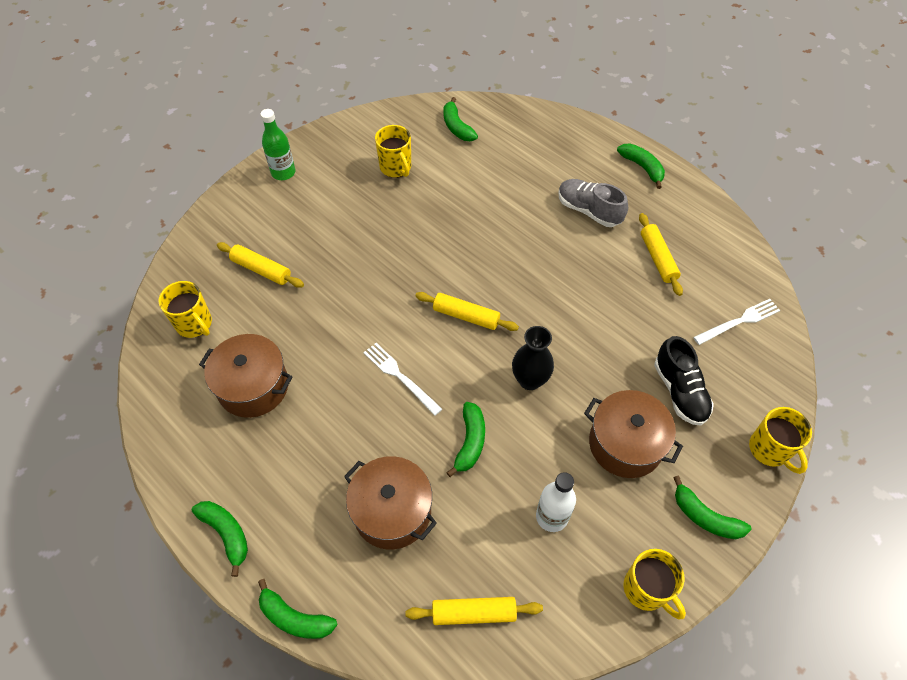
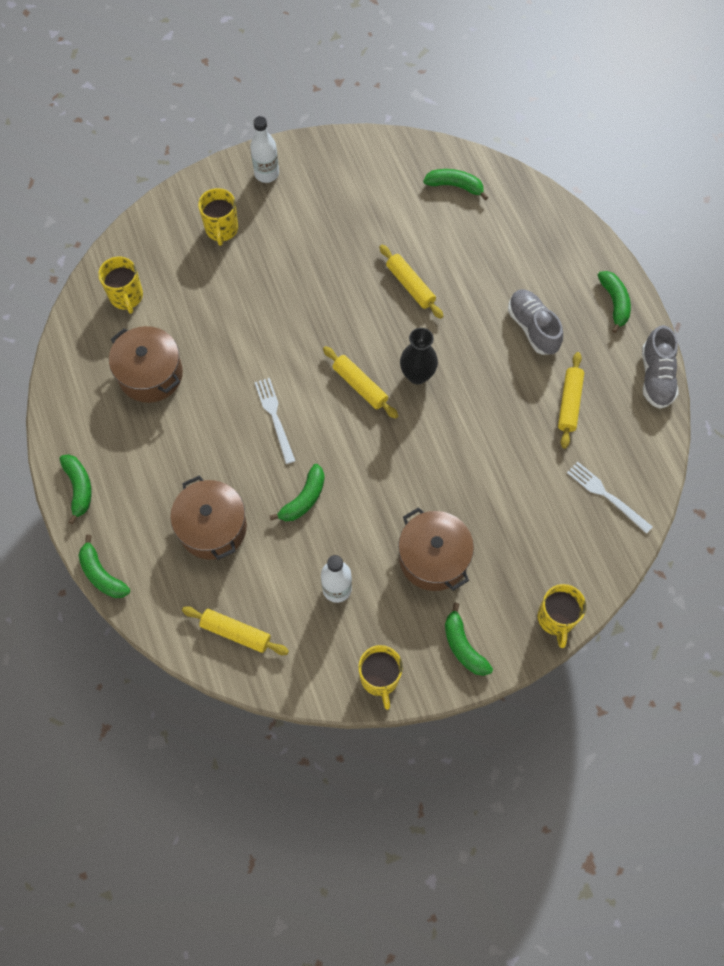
camera: 25 degrees right, 10 degrees up
yellow rolling pin [217,242,304,288] -> yellow rolling pin moved to [379,244,444,319]
green bottle [260,109,295,180] -> white bottle [250,116,279,183]
yellow mug [375,125,411,178] -> yellow mug moved to [198,188,238,246]
green banana [444,97,478,141] -> green banana turned 105 degrees clockwise [423,169,488,200]
black vase [512,326,554,390] -> black vase moved to [400,328,438,384]
black shoe [654,336,714,425] -> none
white fork [693,299,780,345] -> white fork turned 135 degrees counterclockwise [567,461,653,534]
none -> grey shoe [642,325,679,409]

